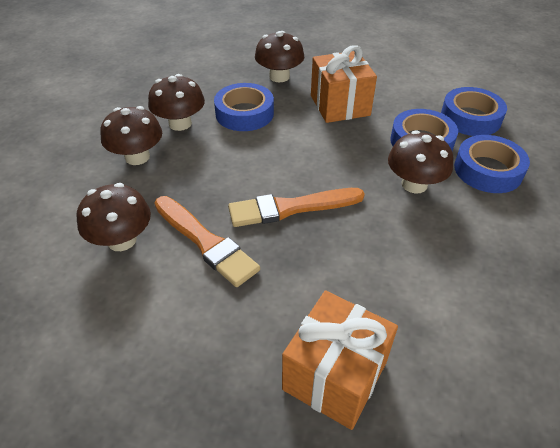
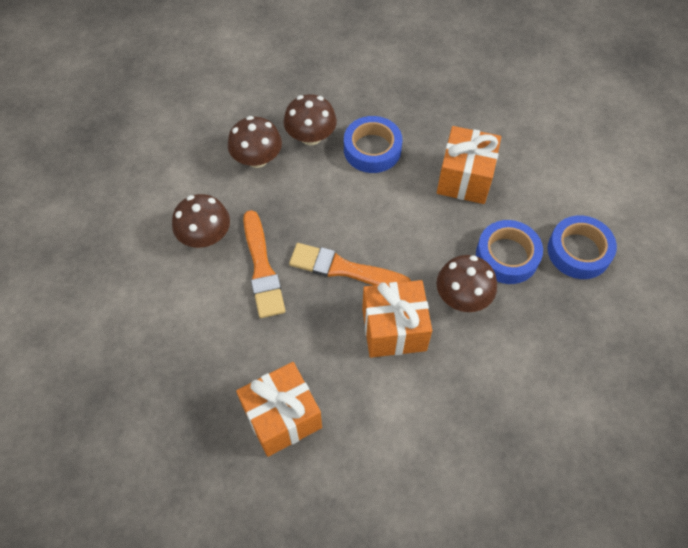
camera: 30 degrees right, 15 degrees up
brown mushroom [255,31,304,82] -> none
blue tape [454,135,530,193] -> none
none -> orange gift [362,280,432,358]

